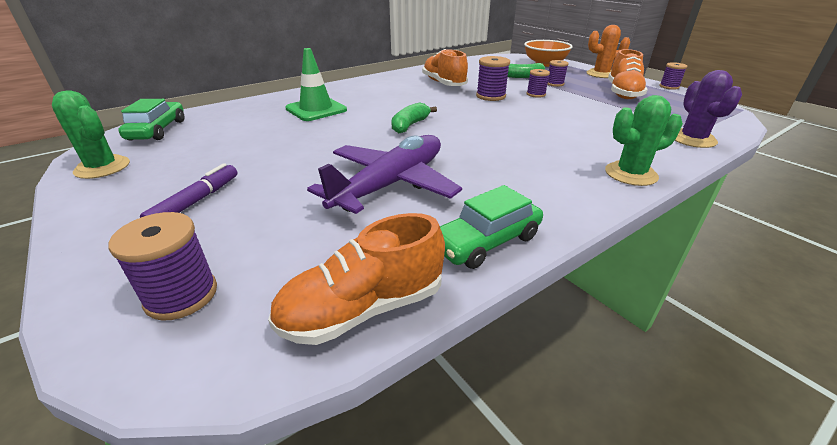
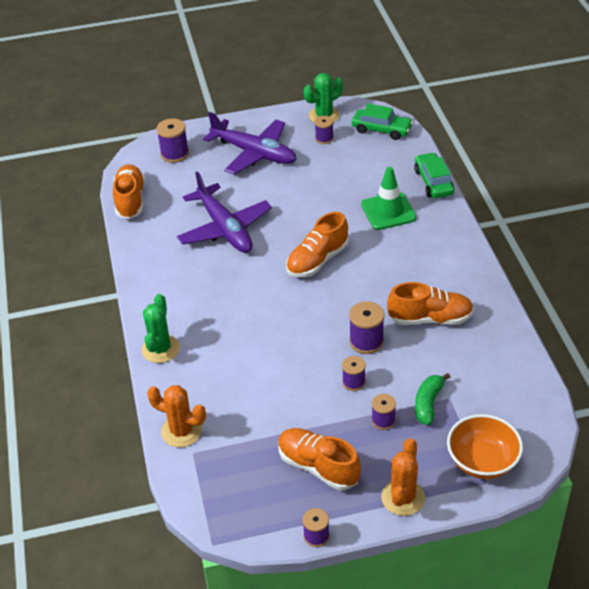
camera: 115 degrees right, 10 degrees up
purple marker [140,163,238,218] -> purple plane [203,112,297,174]
green banana [391,102,437,133] -> orange shoe [286,212,349,277]
green car [440,185,543,269] -> green car moved to [414,152,454,198]
purple cactus [675,70,742,148] -> orange cactus [147,385,206,447]
none -> purple spool [315,116,334,144]

